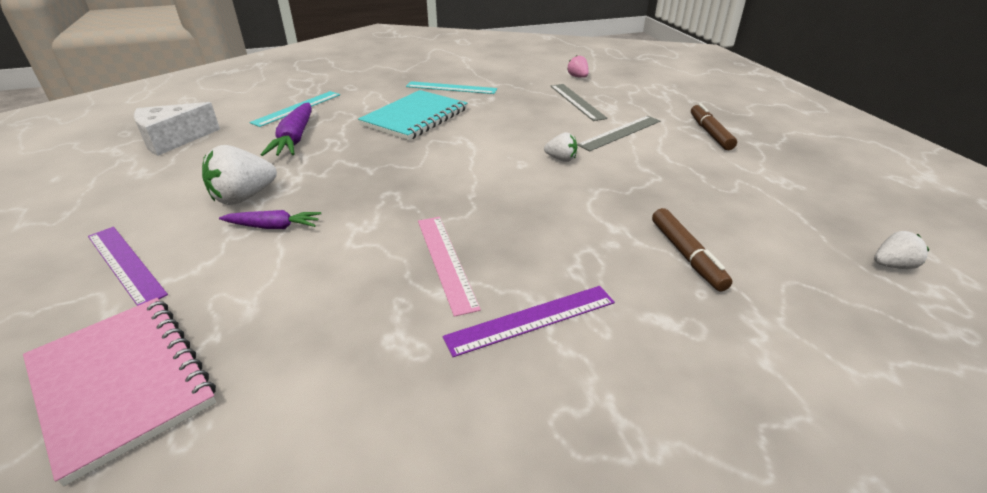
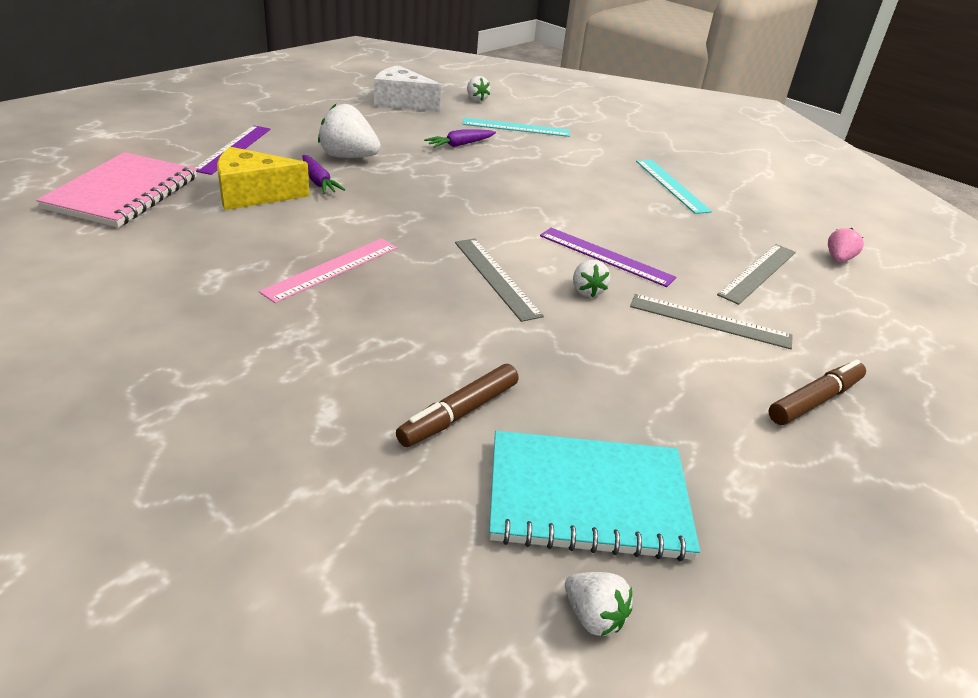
camera: 55 degrees right, 0 degrees up
purple carrot [261,103,312,156] -> purple carrot [424,129,496,148], size x0.63
turquoise notebook [358,90,467,141] -> turquoise notebook moved to [489,431,700,561]
purple ruler [442,286,615,357] -> purple ruler moved to [540,228,676,287]
none -> yellow cheese [217,147,310,210]
none -> grey ruler [455,239,544,322]
none -> white strawberry [467,76,490,102]

